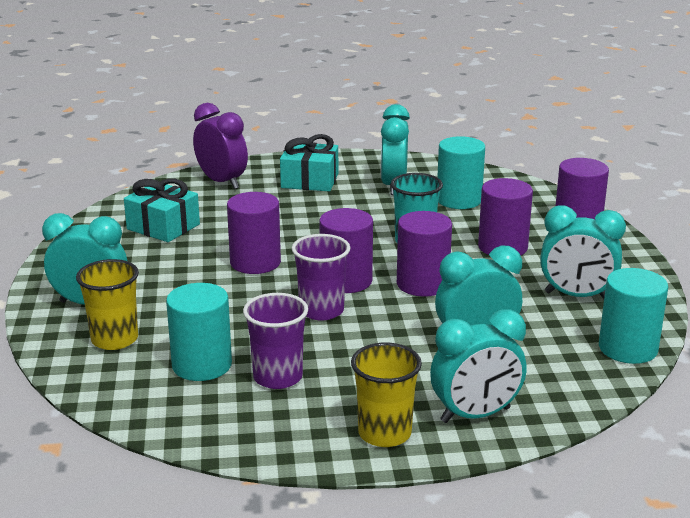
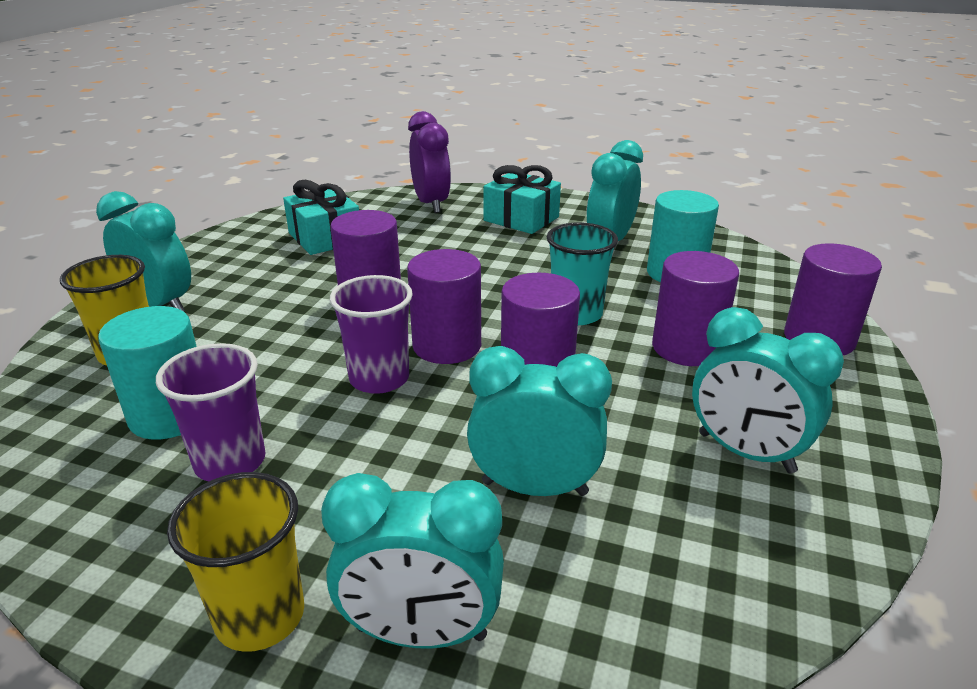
camera: 25 degrees right, 5 degrees up
turquoise cylinder [599,268,668,364] -> none

